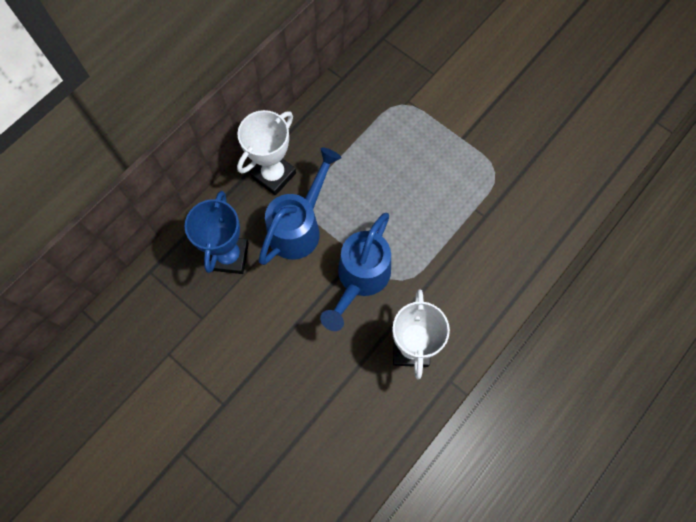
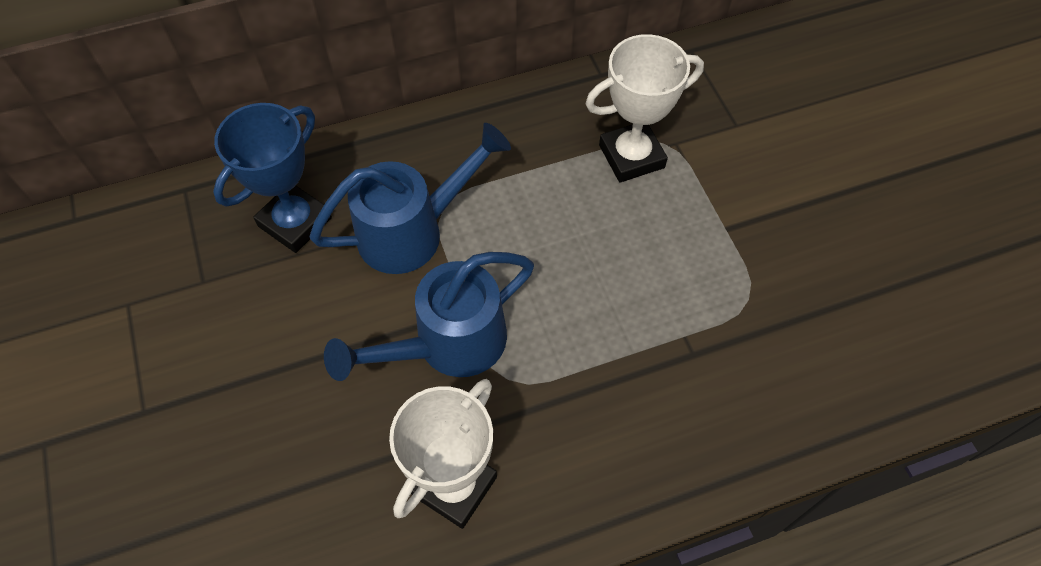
camera: 30 degrees right, 10 degrees down
white trophy [237,110,296,196] -> white trophy moved to [585,34,704,182]

